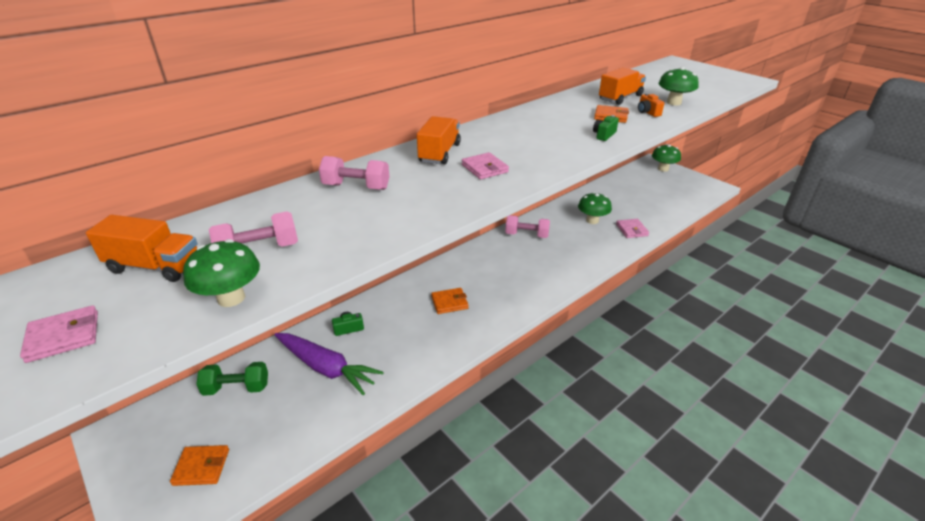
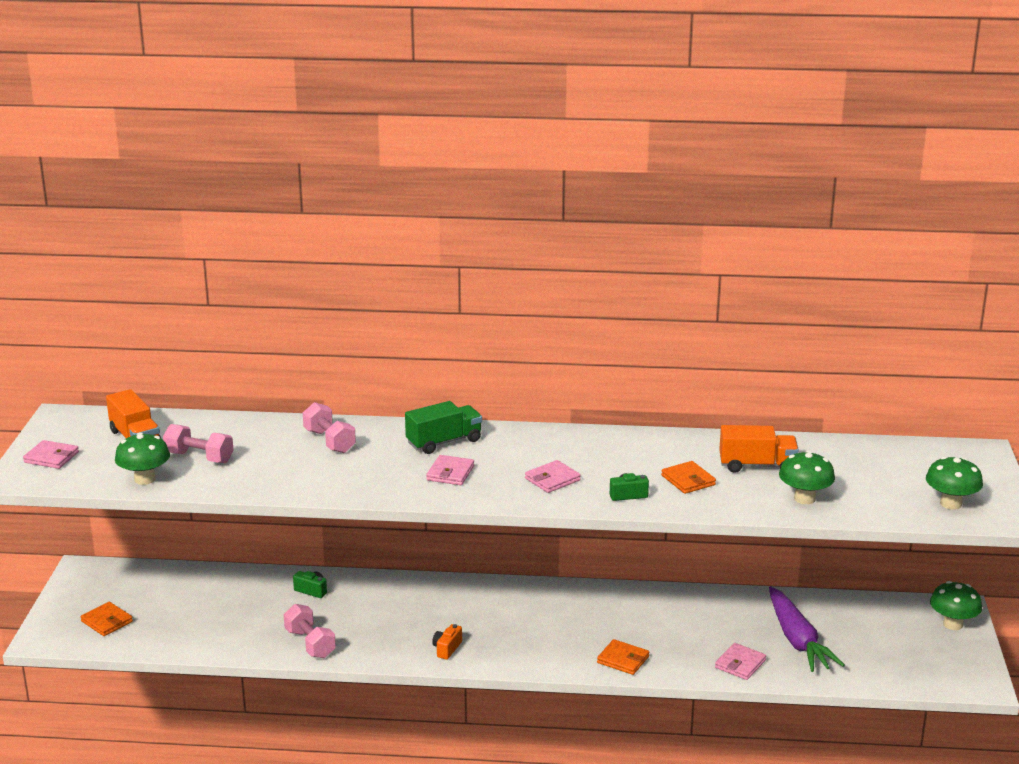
camera: 45 degrees right, 10 degrees down
green dumbbell [196,362,268,396] -> none
purple carrot [274,333,384,395] -> purple carrot moved to [769,586,845,672]
orange truck [417,116,461,164] -> green truck [405,401,482,454]
orange wallet [431,288,469,314] -> orange wallet moved to [597,639,649,675]
pink dumbbell [505,215,550,238] -> pink dumbbell moved to [284,604,336,658]
green mushroom [578,192,612,224] -> green mushroom moved to [926,456,983,510]
orange camera [638,93,664,117] -> orange camera moved to [432,624,462,660]
none -> pink wallet [525,460,581,493]

